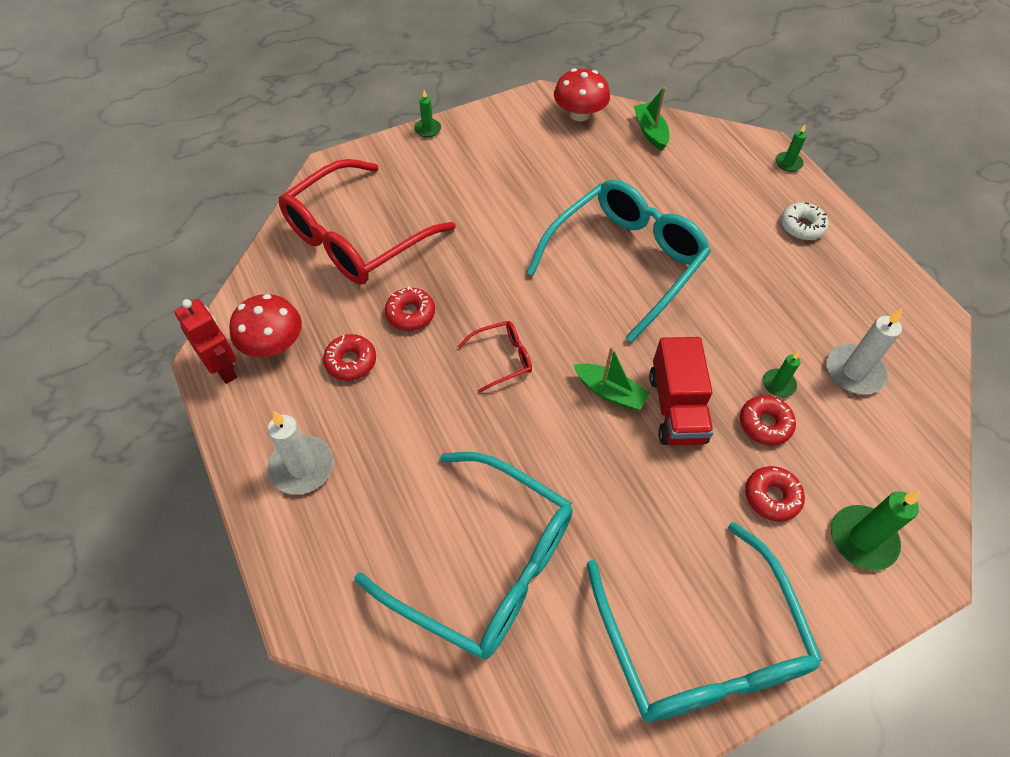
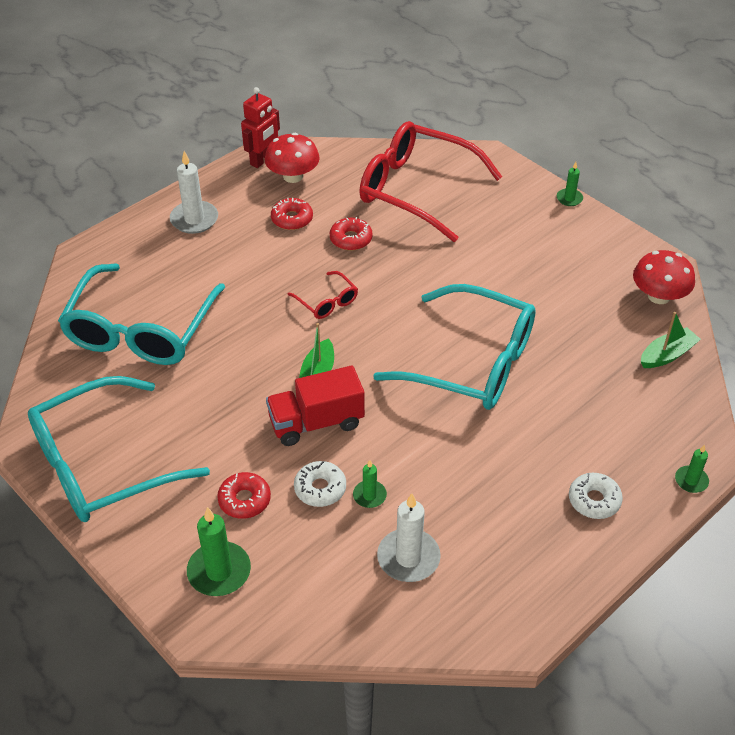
camera: 75 degrees right, 10 degrees down
red donut [740,395,796,446] -> white donut [294,461,346,507]

